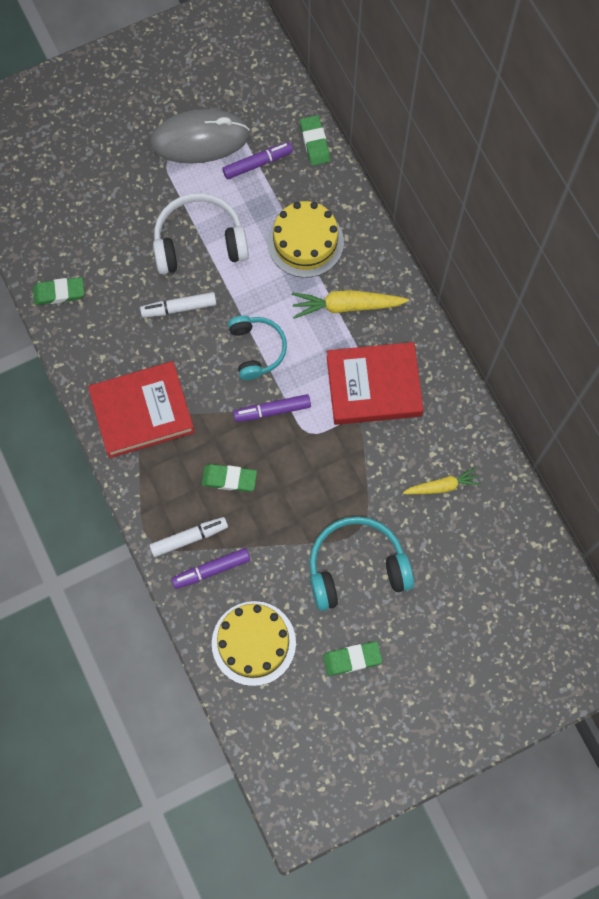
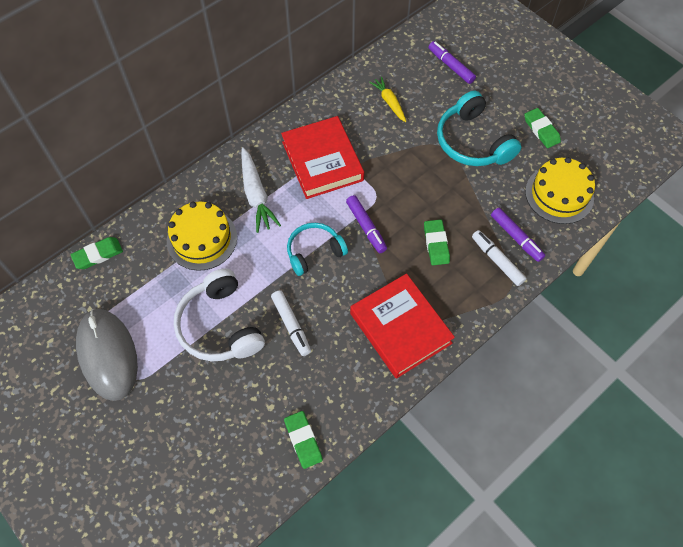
camera: 105 degrees left, 10 degrees down
purple marker [222,142,293,179] -> purple marker moved to [428,41,476,84]
yellow carrot [292,290,409,319] -> white carrot [241,147,281,233]

